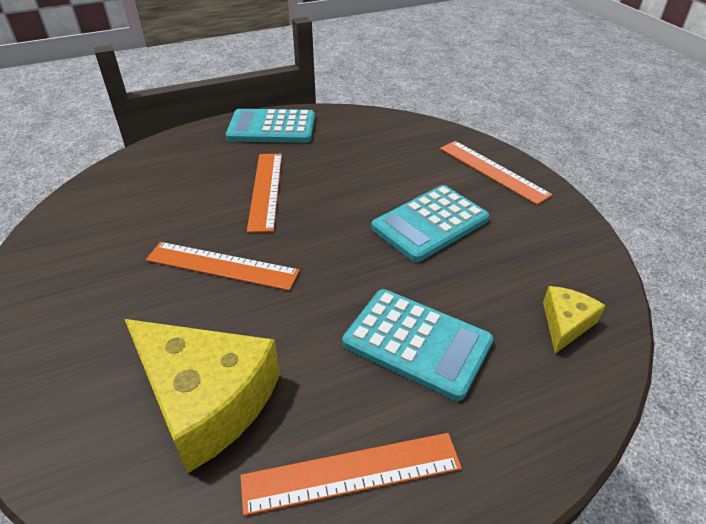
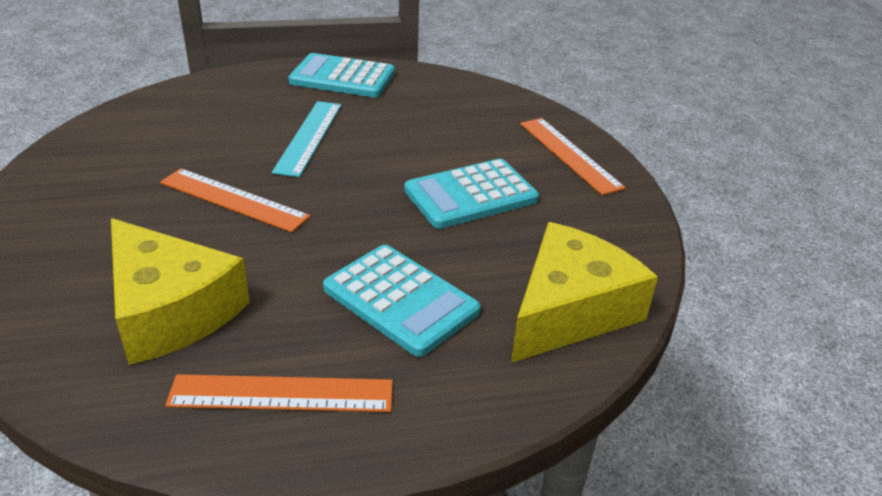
camera: 10 degrees right, 5 degrees down
orange ruler [247,154,282,233] -> turquoise ruler [272,101,342,177]
yellow cheese [543,286,606,354] -> yellow cheese [511,222,658,363], size x2.06

